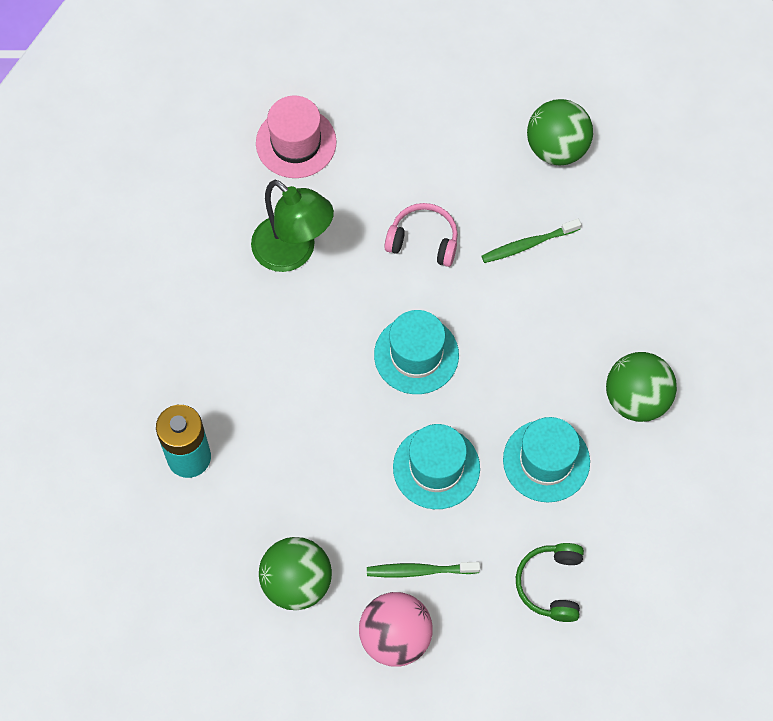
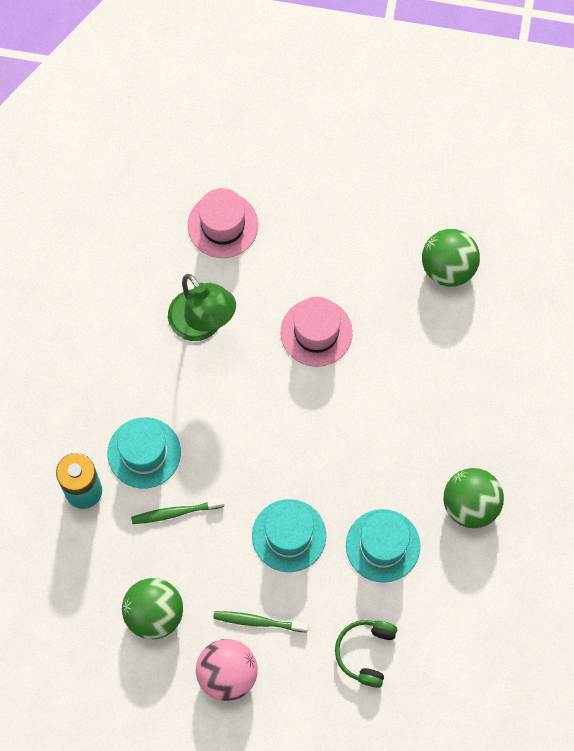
camera: 10 degrees right, 5 degrees up
turquoise hat [374,310,459,394] -> turquoise hat moved to [108,417,181,489]
pink headphones [384,203,458,267] -> pink hat [280,297,353,367]
green toothbrush [482,219,581,263] -> green toothbrush moved to [131,498,225,524]

